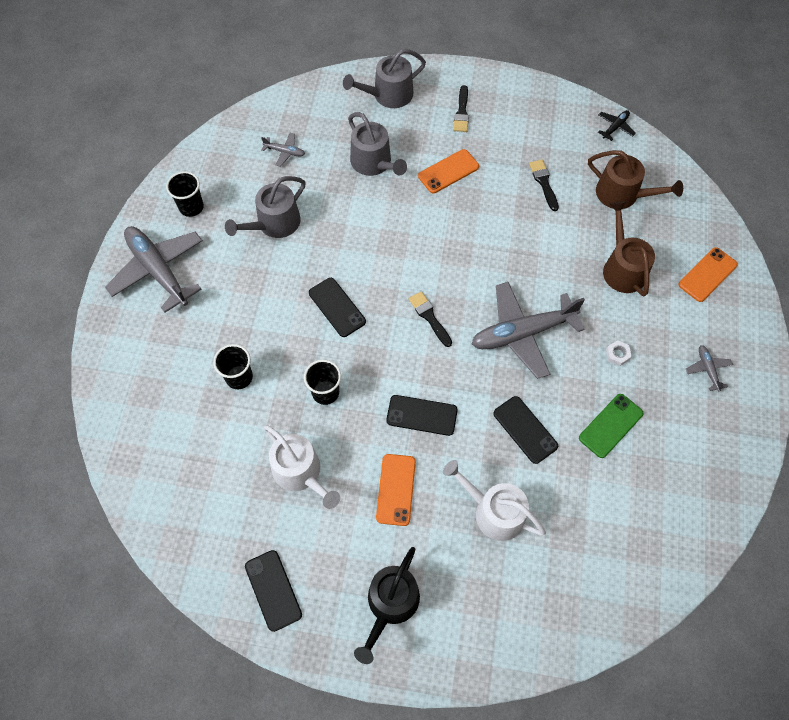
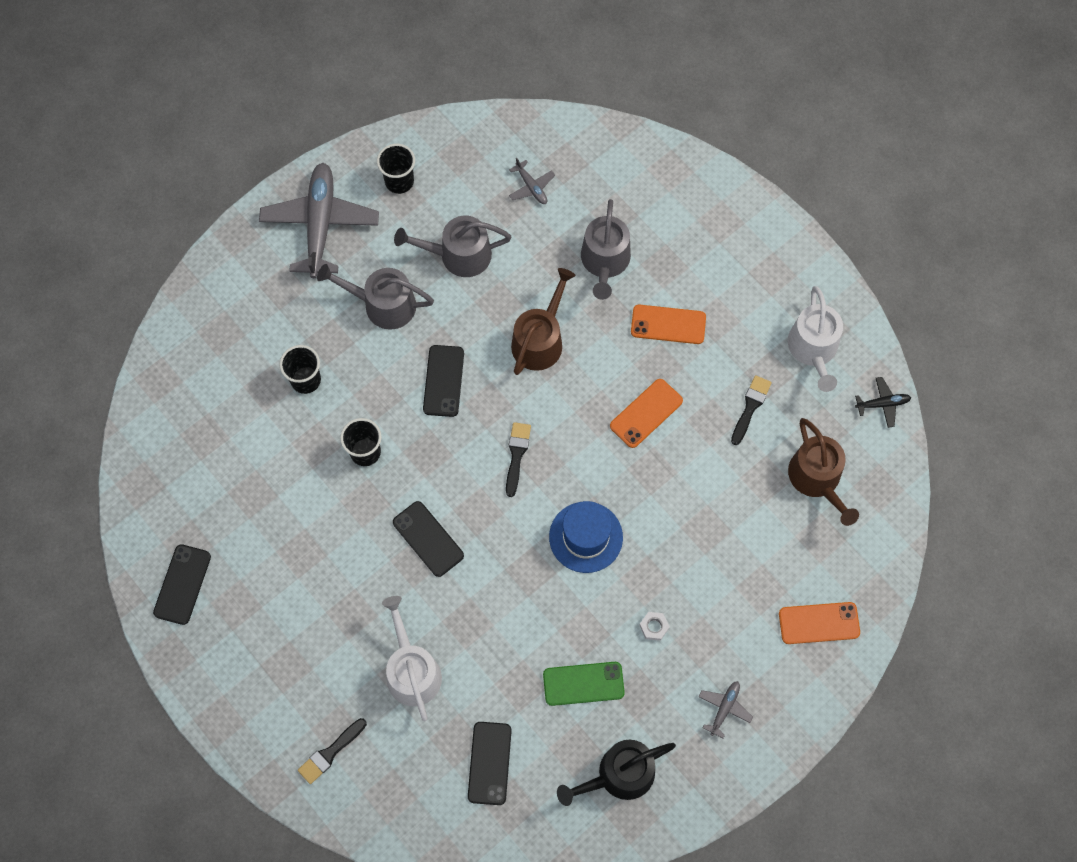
camera: 40 degrees right, 5 degrees up
white watering can [264,425,340,509] -> white watering can moved to [788,286,843,392]
grey watering can [343,49,426,108] -> grey watering can moved to [317,264,434,330]
black watering can [354,547,420,664] -> black watering can moved to [557,740,676,806]
orange phone [376,454,416,526] -> orange phone moved to [610,379,683,448]
black brush [453,85,469,132] -> black brush moved to [298,718,367,784]
grey plane [472,282,585,379] -> blue hat [549,501,623,573]
black phone [493,396,558,464] -> black phone moved to [468,722,512,805]
brown watering can [603,201,655,296] -> brown watering can moved to [511,268,576,375]

